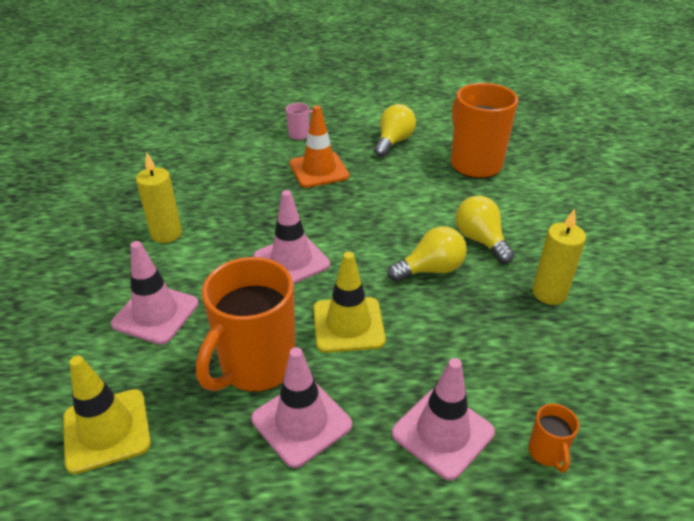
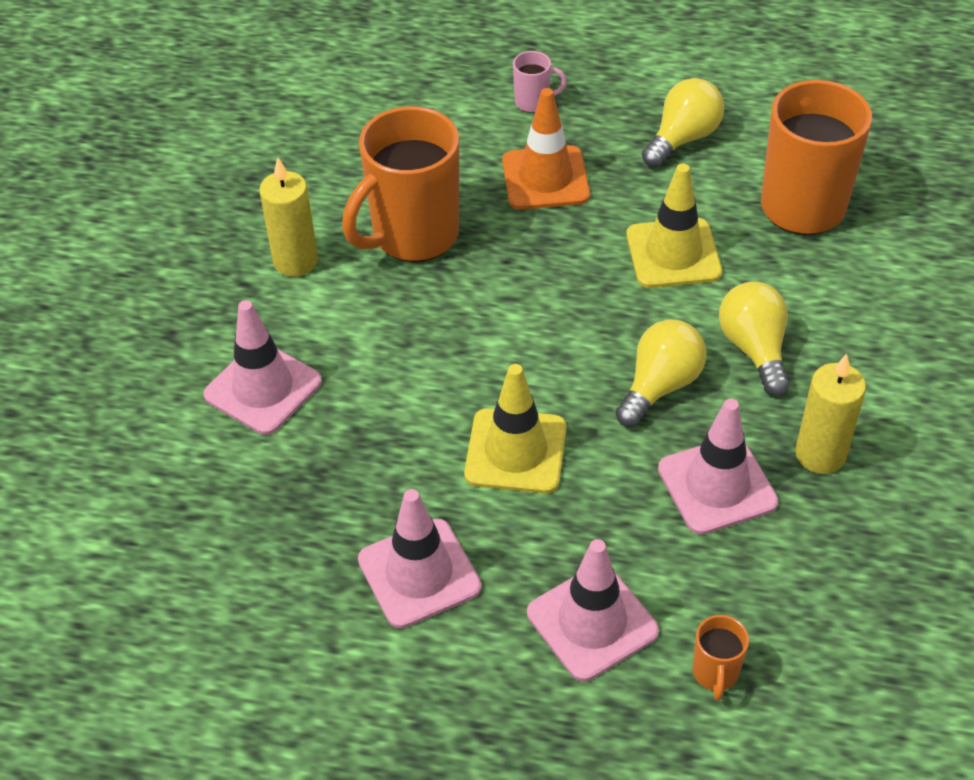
camera: 15 degrees right, 10 degrees up
yellow traffic cone [63,356,151,474] -> yellow traffic cone moved to [626,163,722,288]
orange mug [196,257,295,392] -> orange mug moved to [342,106,459,262]
pink traffic cone [254,190,330,284] -> pink traffic cone moved to [658,399,778,535]
yellow light bulb [387,226,467,282] -> yellow light bulb turned 45 degrees counterclockwise [615,320,707,427]

